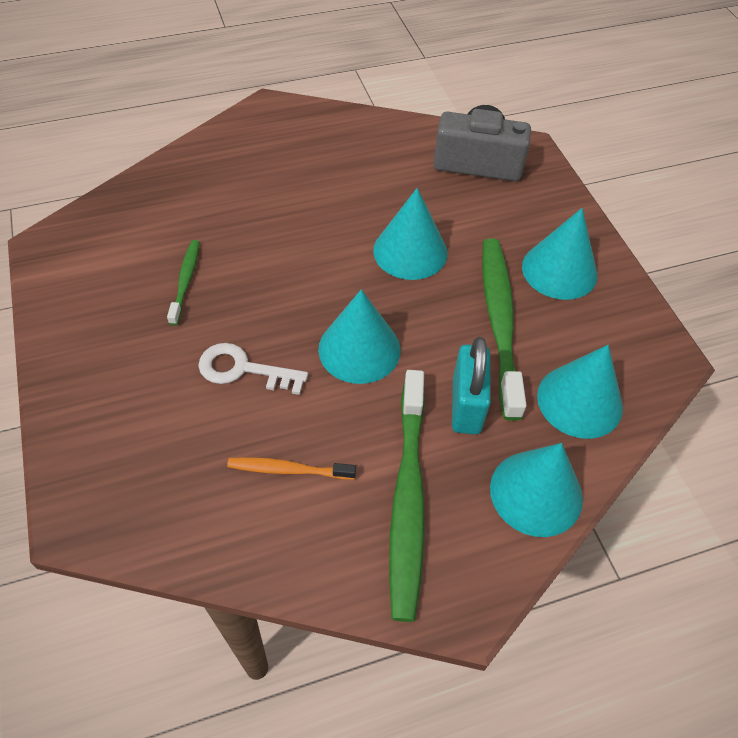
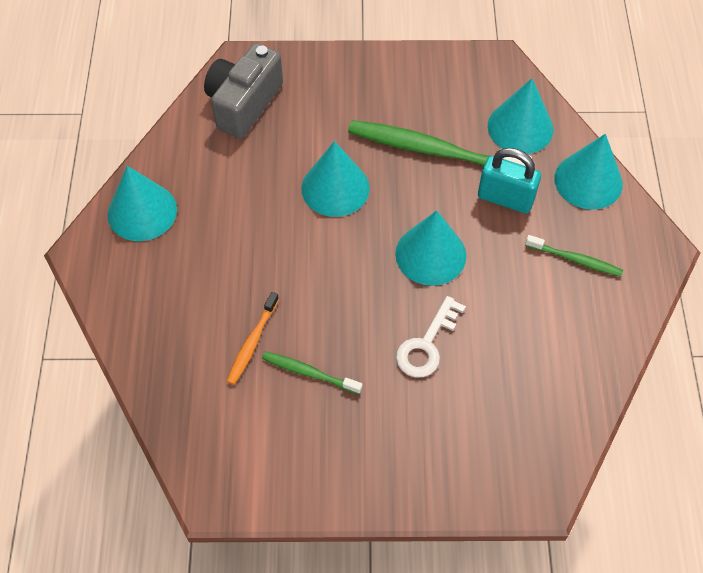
camera: 70 degrees left, 5 degrees up
orange toothbrush [227,457,356,479] -> orange toothbrush moved to [227,292,279,385]
green toothbrush [389,370,425,622] -> green toothbrush [525,235,623,277], size x0.51
turquoise cone [522,208,597,300] -> turquoise cone moved to [108,166,177,241]

